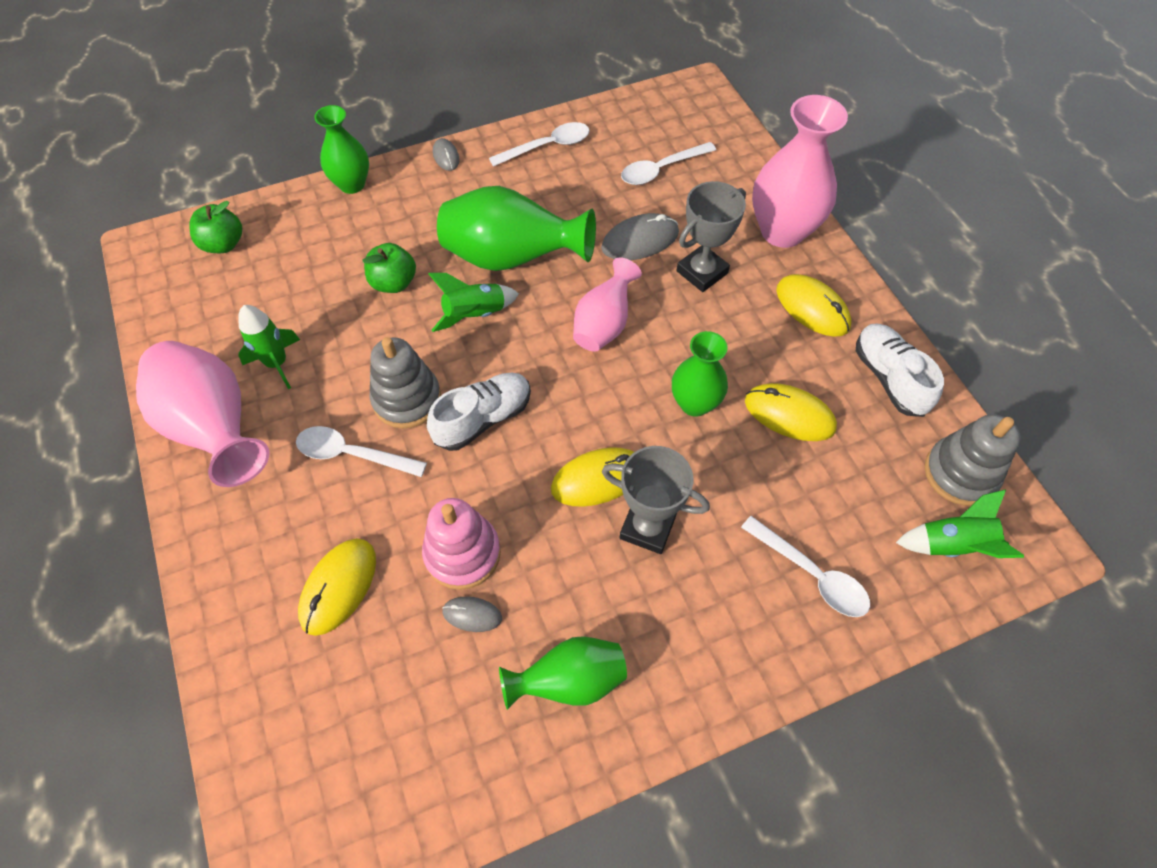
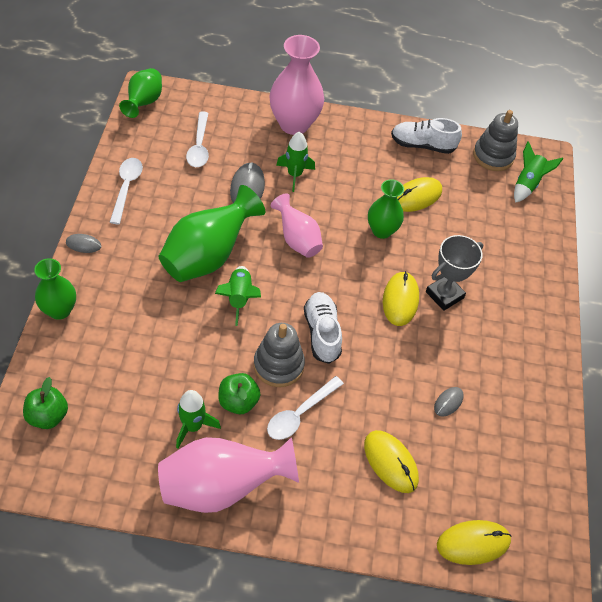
camera: 65 degrees left, 5 degrees down
green apple [363,243,416,293] -> green apple moved to [218,373,261,414]
pink stacking toy [422,498,501,590] -> none
green vase [499,636,627,710] -> green vase moved to [119,68,162,118]
grey trophy [676,181,746,292] -> green rocket [276,132,315,192]
white spoon [741,516,870,617] -> none
yellow mouse [776,274,851,337] -> yellow mouse moved to [437,520,511,565]

